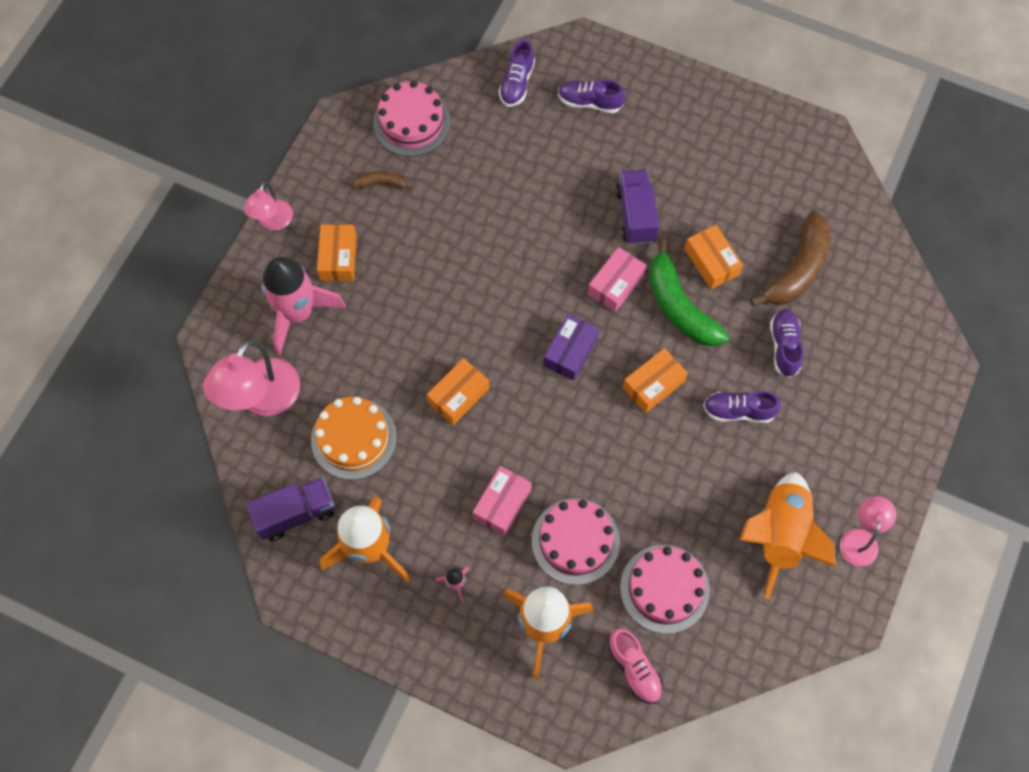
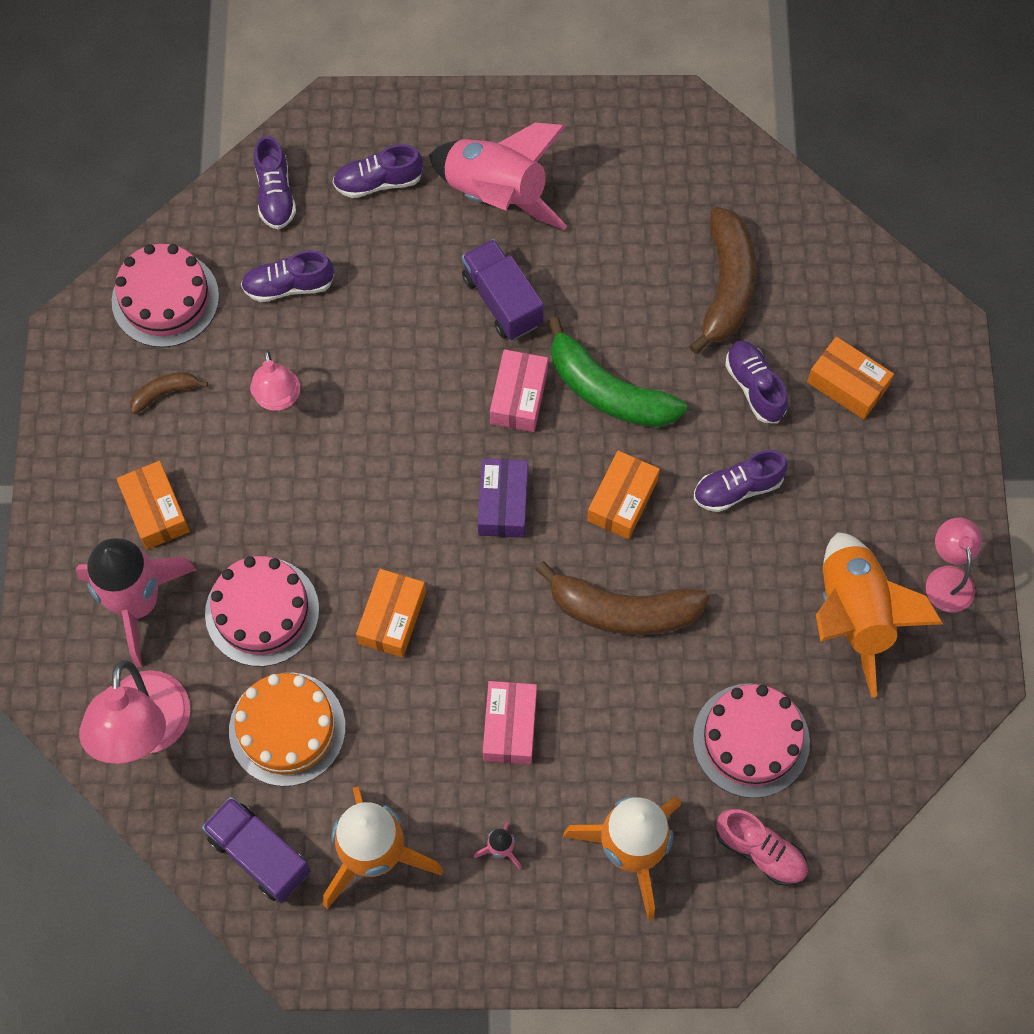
camera: 25 degrees left, 0 degrees up
pink lamp [244,182,293,230] -> pink lamp moved to [250,350,300,411]
purple truck [246,477,334,541] -> purple truck turned 90 degrees counterclockwise [202,797,311,903]
pink cake [532,498,620,585] -> pink cake moved to [205,556,319,667]
orange box [685,225,743,289] -> orange box moved to [807,337,894,419]
none -> purple shoe [241,250,334,302]
none -> pink rocket [429,123,567,230]
none -> brown banana [535,561,710,635]

